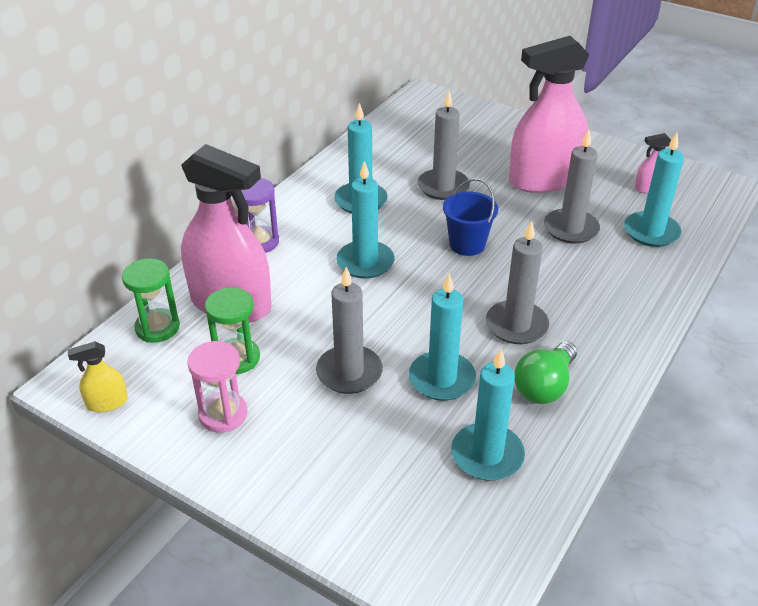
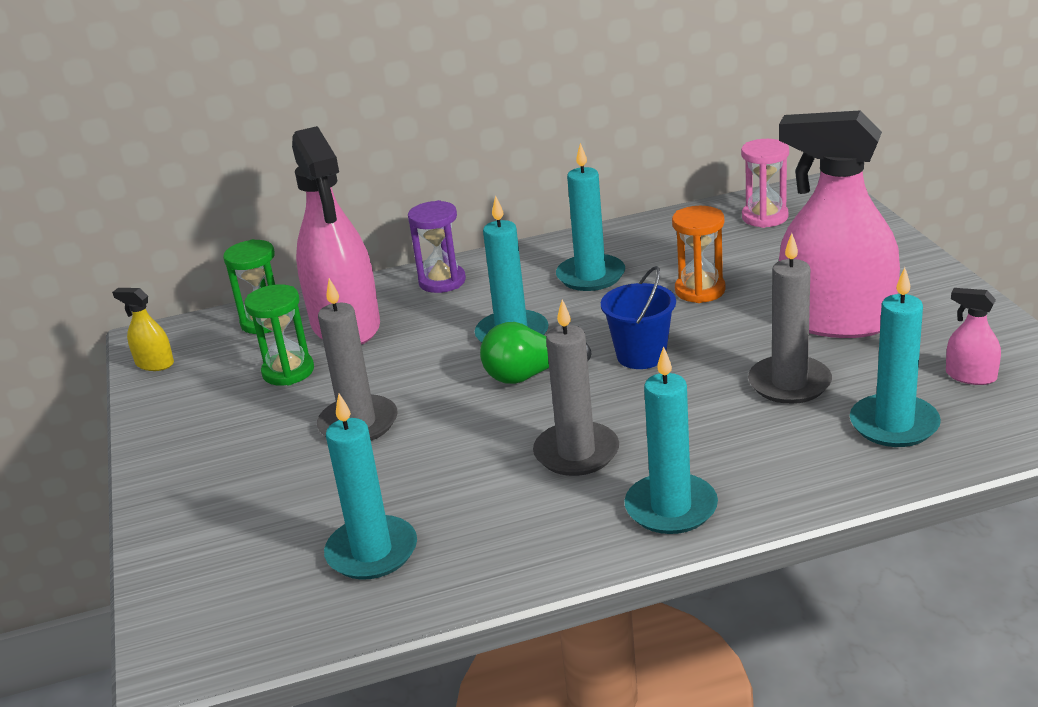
camera: 45 degrees right, 10 degrees down
pink hourglass [187,341,247,433] -> pink hourglass moved to [741,139,789,228]
turquoise candle [409,273,476,401] -> turquoise candle moved to [624,346,718,534]
grey candle [418,91,470,200] -> orange hourglass [672,206,726,303]
green light bulb [514,341,577,404] -> green light bulb moved to [480,322,592,384]

